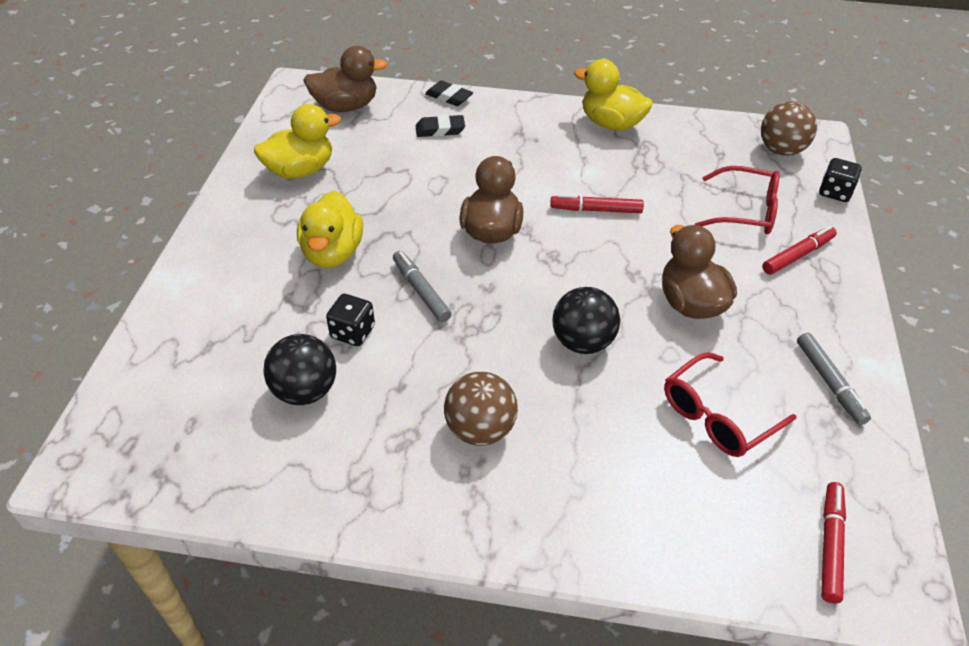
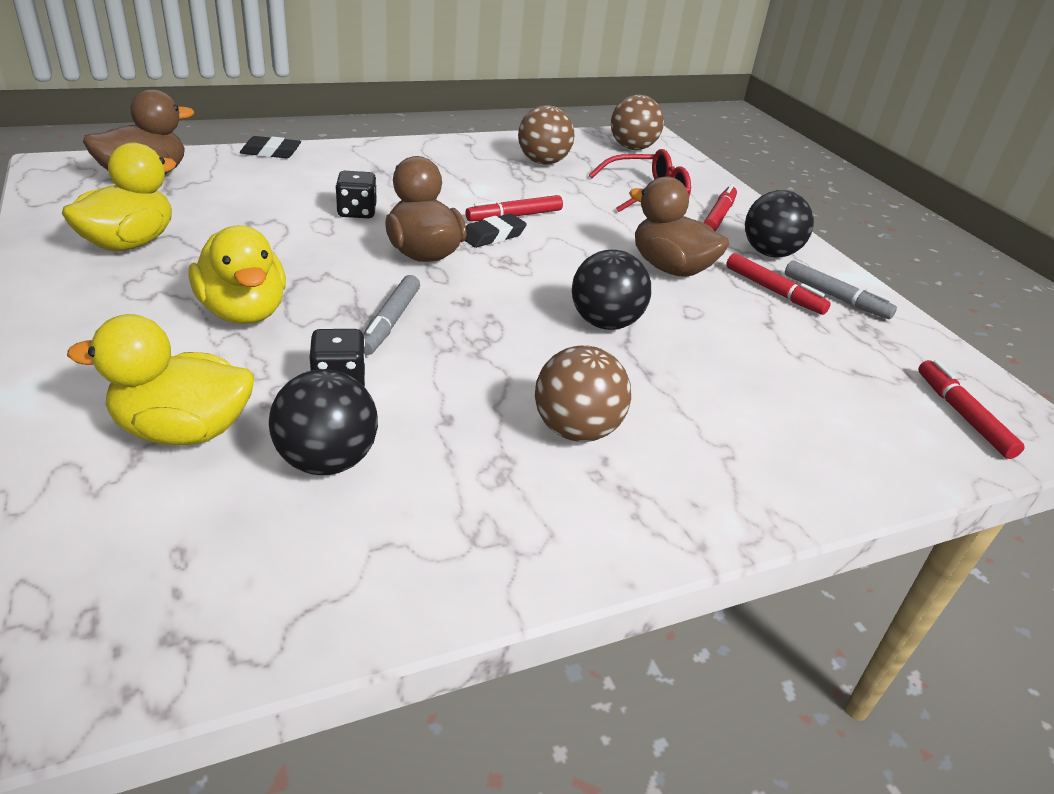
camera: 35 degrees left, 10 degrees down
grey marker [393,251,451,322] -> grey marker turned 105 degrees counterclockwise [363,275,420,355]
black eraser [416,115,465,137] -> black eraser moved to [465,214,527,248]
yellow duck [574,59,653,131] -> yellow duck moved to [67,314,254,445]
red glasses [664,352,796,457] -> none
black dice [819,158,862,202] -> black dice moved to [335,171,377,218]
none -> brown ball [518,105,574,165]
none -> red marker [726,253,831,315]
none -> black ball [745,190,814,258]

